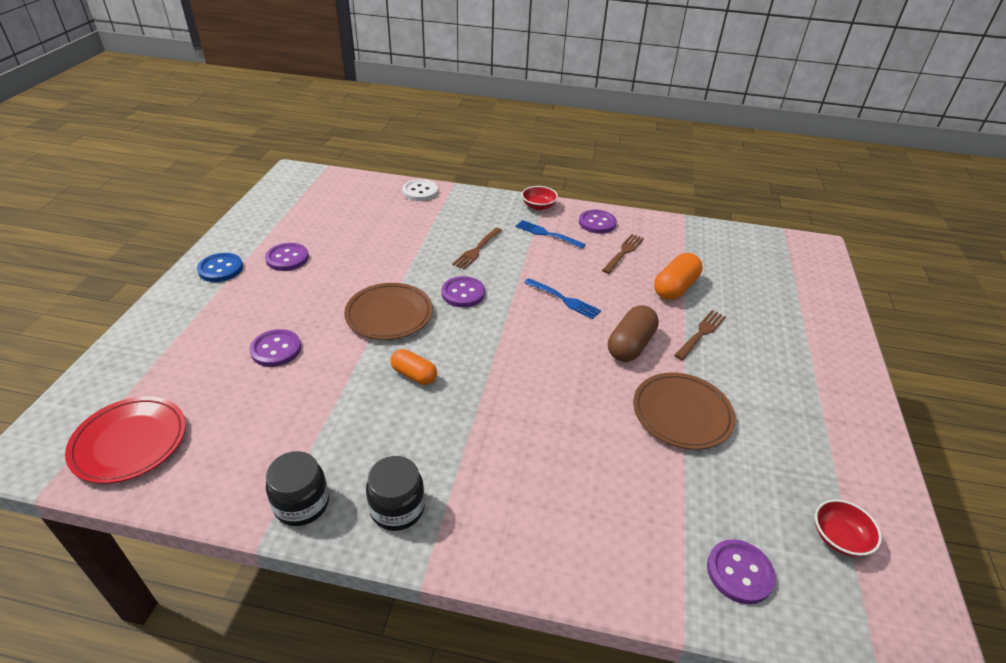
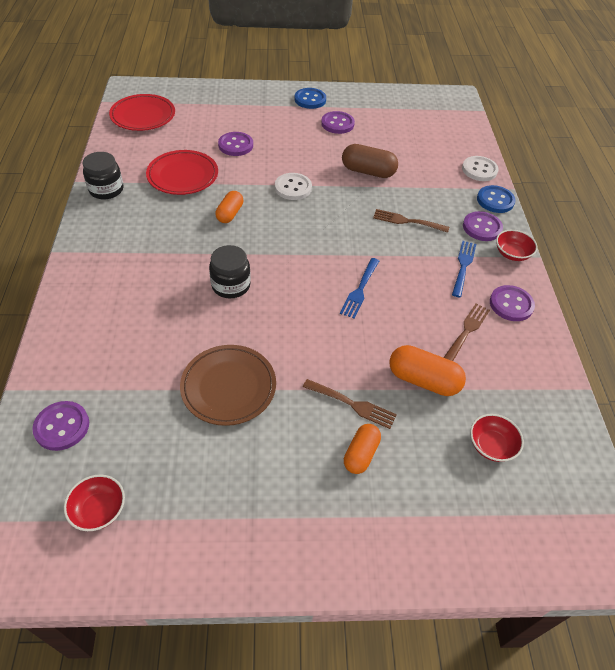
camera: 75 degrees right, 10 degrees up
brown plate [344,283,433,340] -> white button [275,173,312,200]
black jar [366,456,425,531] -> black jar moved to [209,245,251,298]
purple button [441,276,485,307] -> purple button moved to [463,211,503,241]
brown fork [602,234,644,274] -> brown fork turned 75 degrees counterclockwise [443,303,490,361]
brown capsule [608,305,659,362] -> brown capsule moved to [342,144,398,178]
none -> red plate [146,150,218,195]
none -> orange capsule [344,424,381,474]
none -> red bowl [470,414,524,462]
none -> blue button [477,185,516,213]

